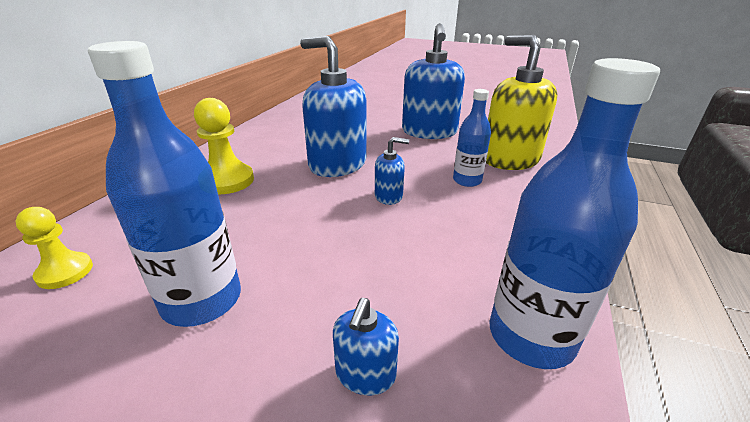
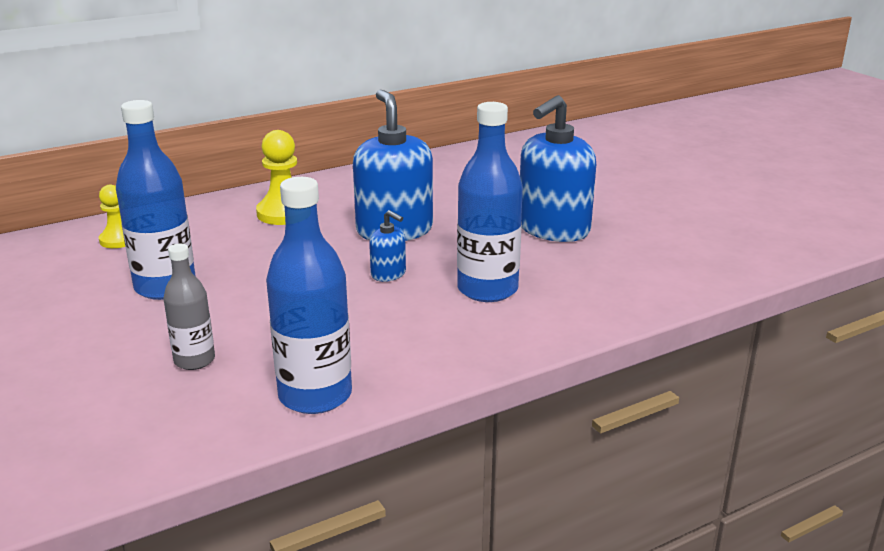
camera: 40 degrees right, 5 degrees down
blue soap dispenser [333,298,399,396] -> grey bottle [163,244,215,370]
blue bottle [453,89,491,187] -> blue bottle [457,102,523,302], size x1.71
yellow soap dispenser [486,35,557,170] -> none

